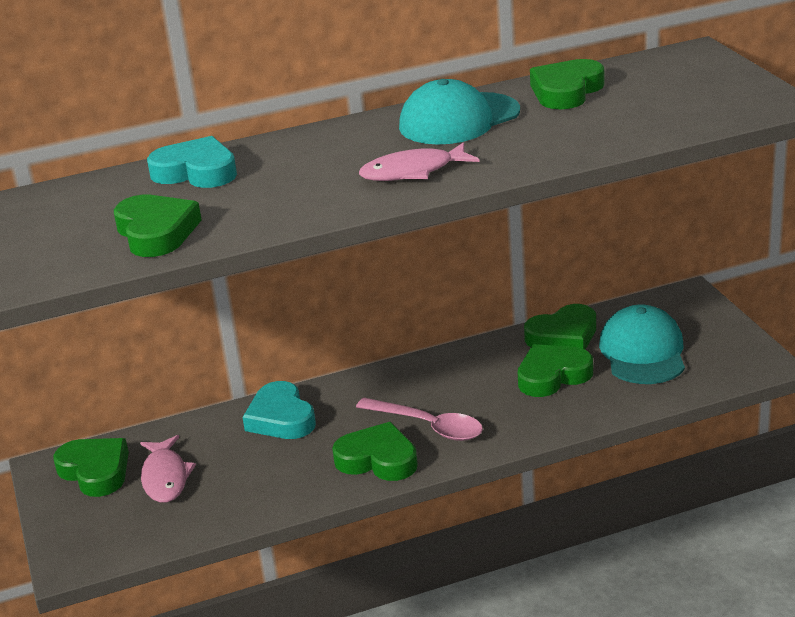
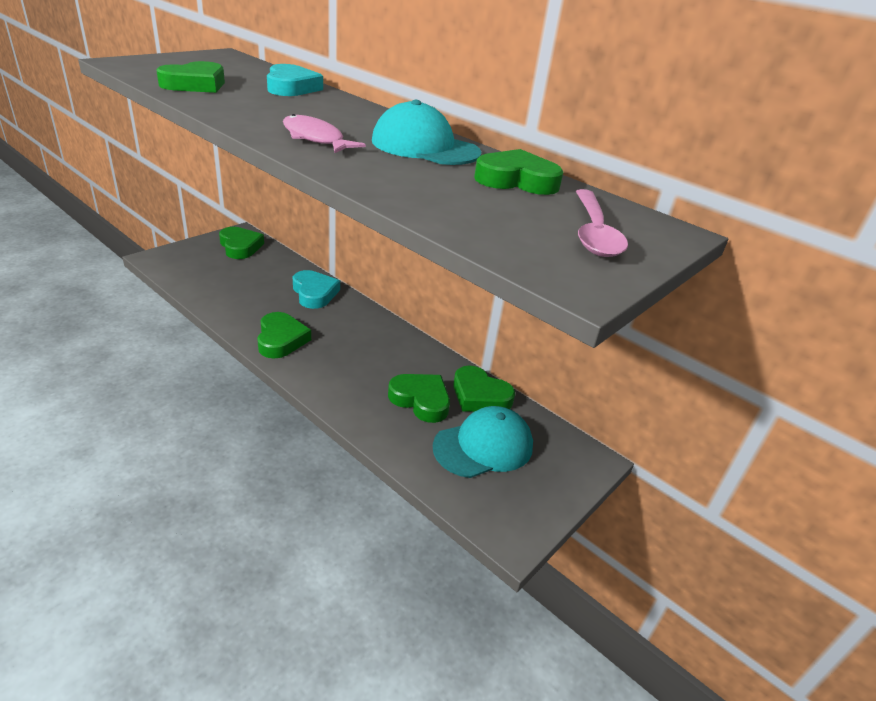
camera: 55 degrees right, 5 degrees up
green heart [53,438,129,497] -> green heart turned 45 degrees counterclockwise [219,227,264,259]
pink fish [140,435,196,503] -> none
turquoise heart [242,381,316,439] -> turquoise heart turned 120 degrees clockwise [293,270,340,309]
pink spoon [356,398,483,441] -> pink spoon moved to [576,189,628,257]

